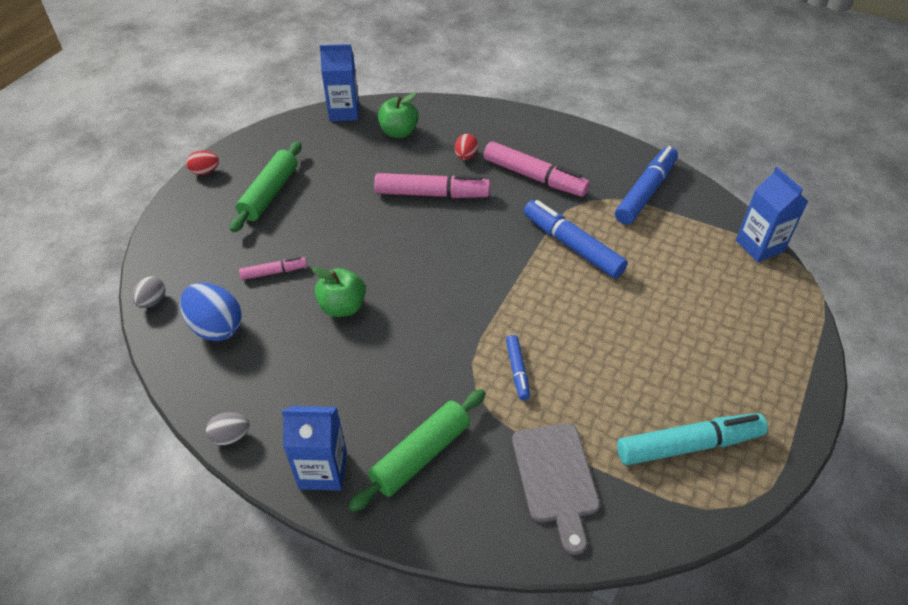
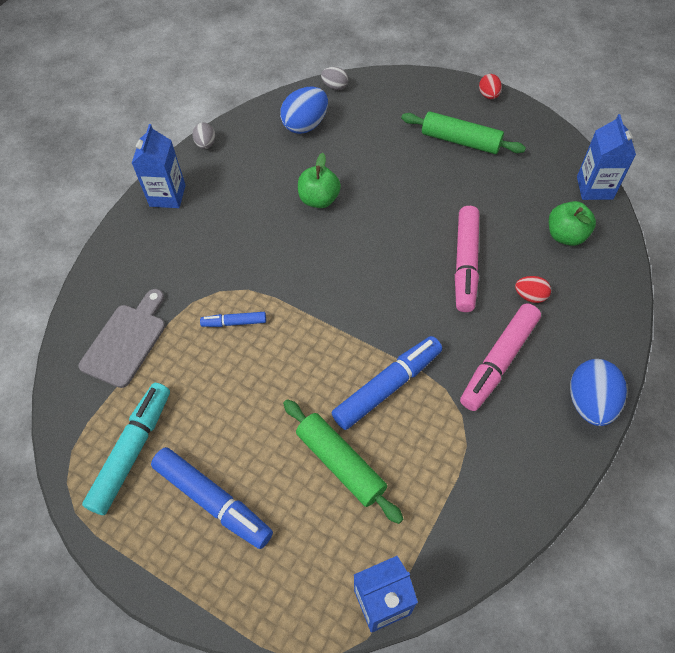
camera: 95 degrees right, 10 degrees up
pink marker [239,257,307,280] -> none
green rolling pin [348,389,486,512] -> green rolling pin moved to [283,399,403,524]
grey cutting board [512,423,600,555] -> grey cutting board turned 120 degrees clockwise [79,289,165,388]
blue marker [615,146,678,225] -> blue marker moved to [151,447,273,549]
turquoise marker [617,413,768,465] -> turquoise marker turned 150 degrees counterclockwise [82,383,170,515]
none -> blue egg [570,359,627,426]

